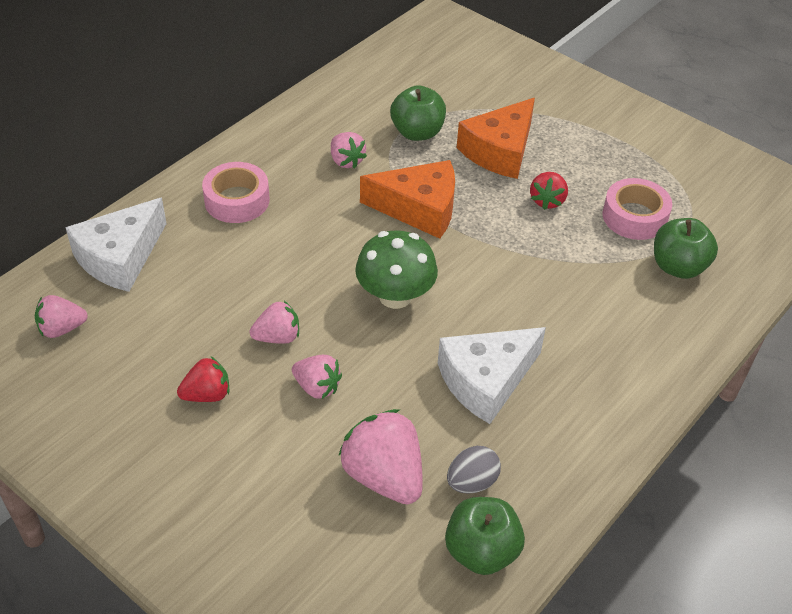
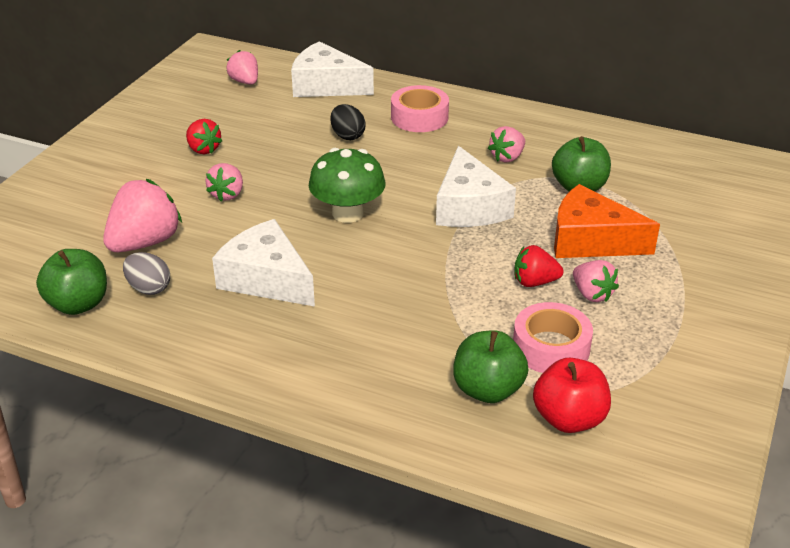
camera: 75 degrees right, 10 degrees down
pink strawberry [250,301,299,344] -> pink strawberry moved to [573,260,619,302]
orange cheese [360,160,455,239] -> white cheese [436,146,516,227]
none -> black egg [330,104,365,140]
none -> red apple [533,358,611,433]

